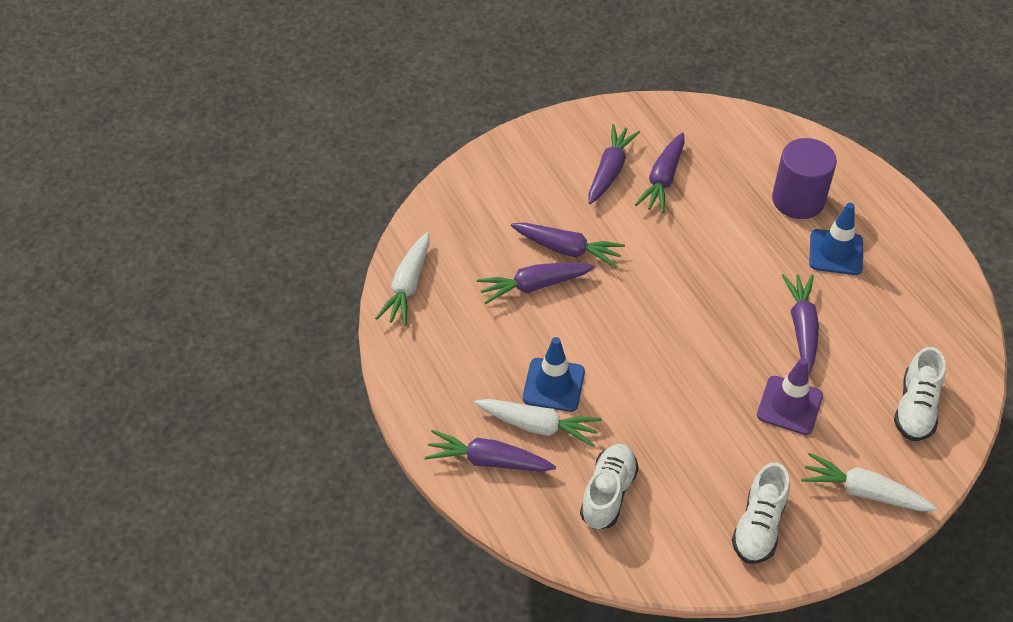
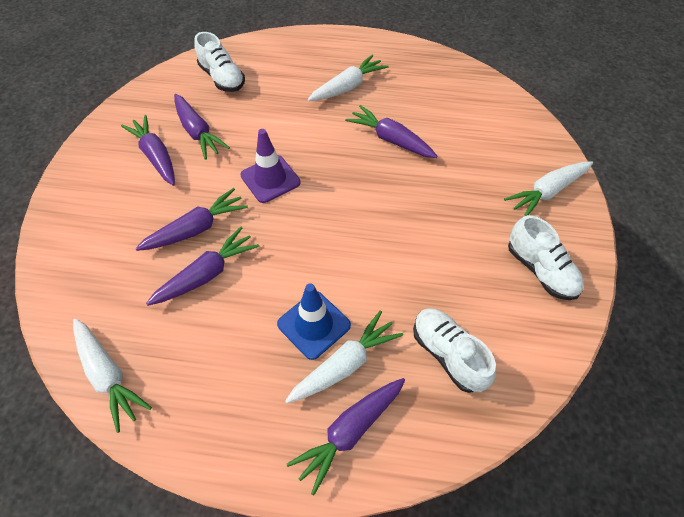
camera: 55 degrees left, 5 degrees up
purple carrot [477,263,595,304] -> purple carrot turned 150 degrees counterclockwise [146,227,259,306]
purple traffic cone [757,358,823,435] -> purple traffic cone moved to [240,129,300,203]
purple cylinder [772,138,837,219] -> none
blue traffic cone [809,203,863,275] -> white carrot [307,55,388,101]
white shoe [894,347,946,441] -> white shoe moved to [194,32,245,92]

